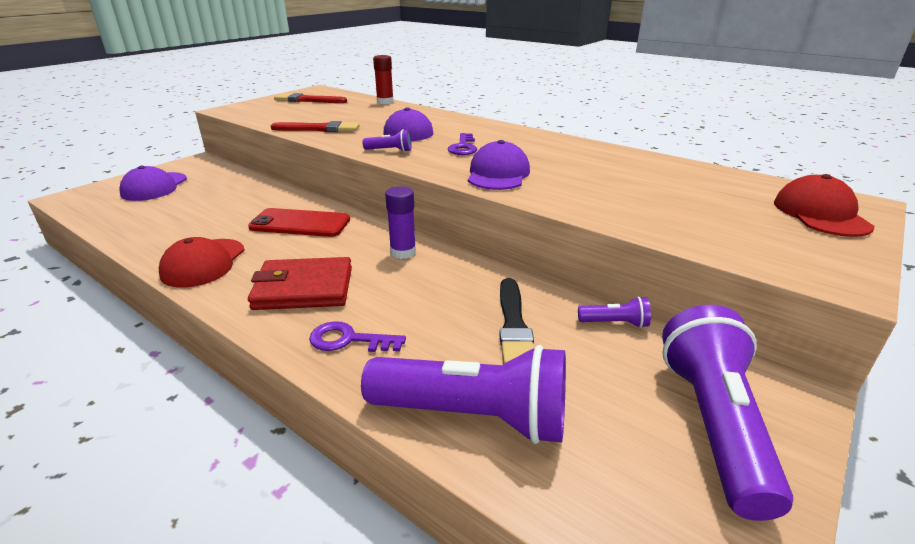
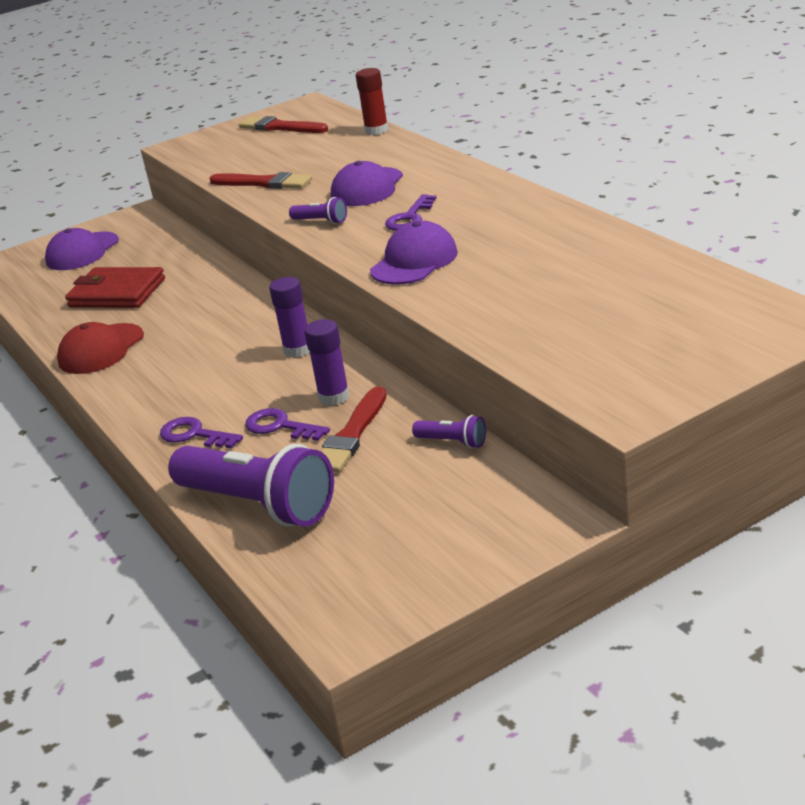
camera: 25 degrees right, 0 degrees up
red phone [248,208,350,237] -> none
red wallet [248,257,352,310] -> red wallet moved to [65,267,165,308]
black brush [499,278,534,364] -> red brush [321,386,387,473]
purple flashlight [662,305,793,521] -> none
red cap [774,174,875,237] -> none
none -> purple key [245,408,330,441]
none -> purple glue stick [304,319,350,406]

